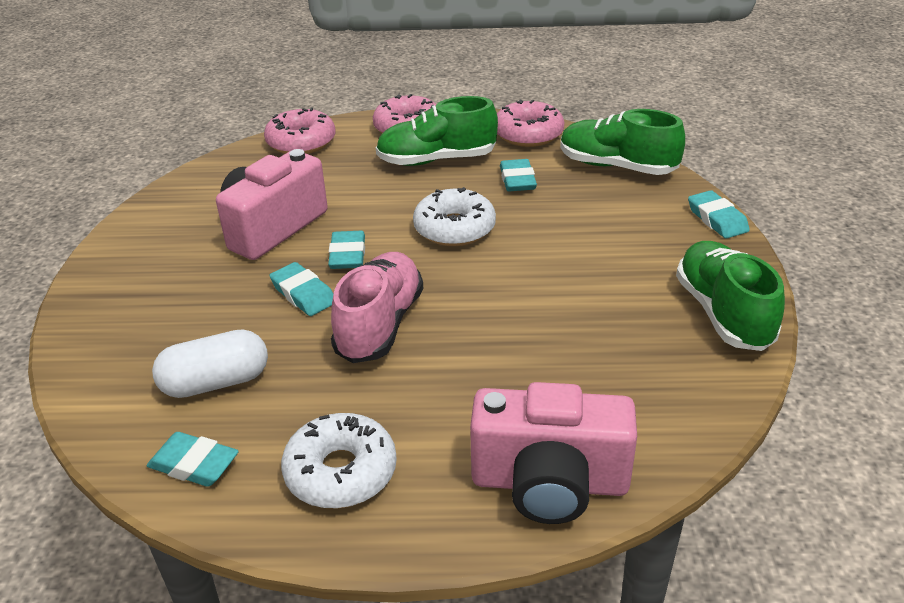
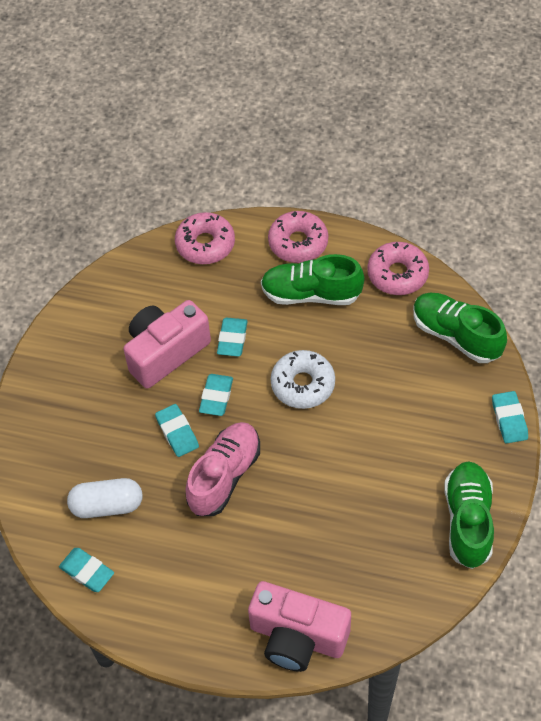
camera: 15 degrees right, 20 degrees up
white donut [281,413,397,508] -> none
turquoise eraser [500,159,537,191] -> turquoise eraser moved to [217,317,248,357]

